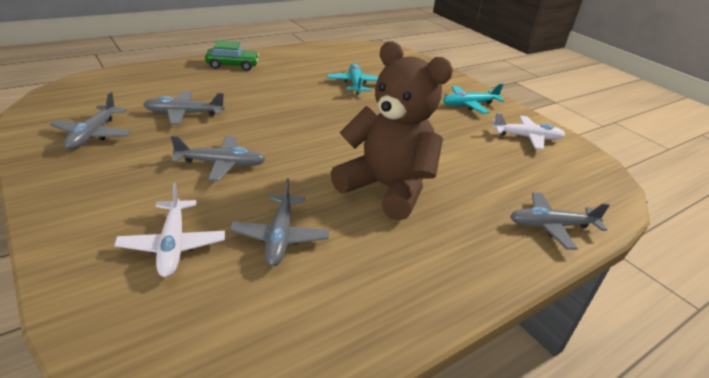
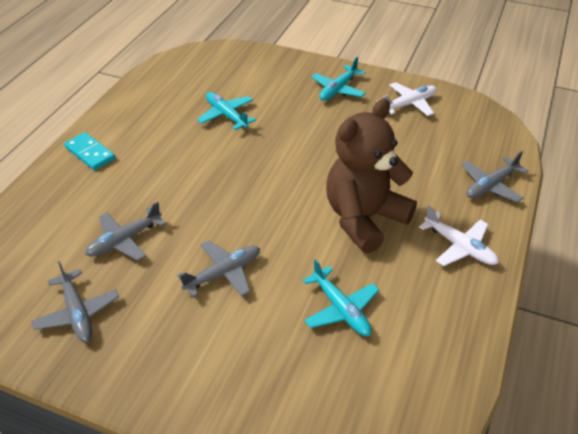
camera: 30 degrees left, 10 degrees up
white plane [114,183,225,277] -> white plane moved to [419,206,499,266]
green car [205,40,259,71] -> turquoise domino [64,132,115,170]
grey plane [229,178,329,266] -> turquoise plane [303,259,379,336]
brown teddy bear [331,41,453,221] -> brown teddy bear turned 45 degrees counterclockwise [326,99,417,253]

